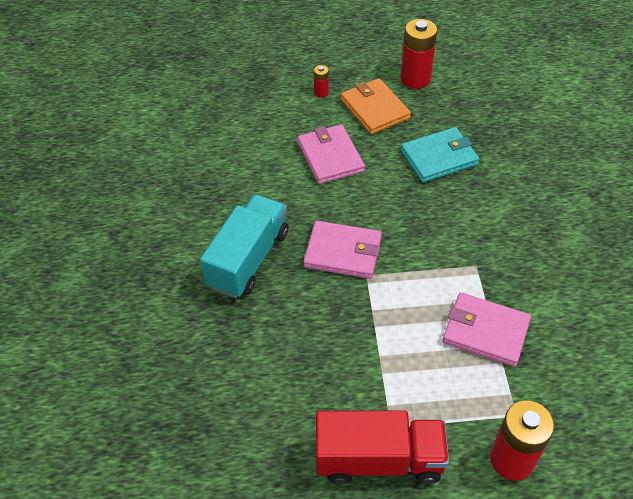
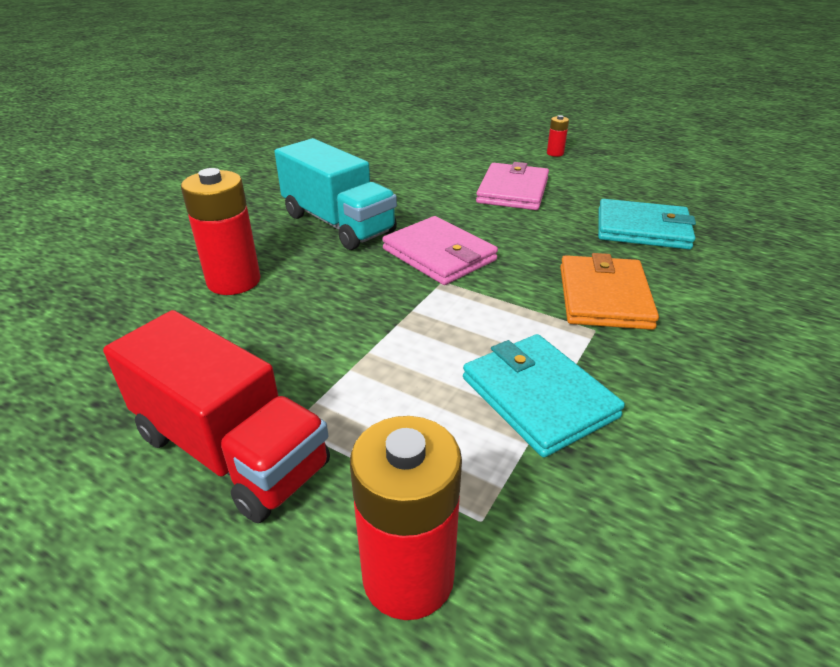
camera: 35 degrees right, 15 degrees down
turquoise truck [200,194,289,298] -> turquoise truck turned 75 degrees clockwise [275,138,397,250]
orange wallet [341,78,411,134] -> orange wallet moved to [560,253,659,330]
red battery [400,19,437,89] -> red battery moved to [181,168,261,295]
pink wallet [442,292,531,367] -> turquoise wallet [463,334,625,457]

